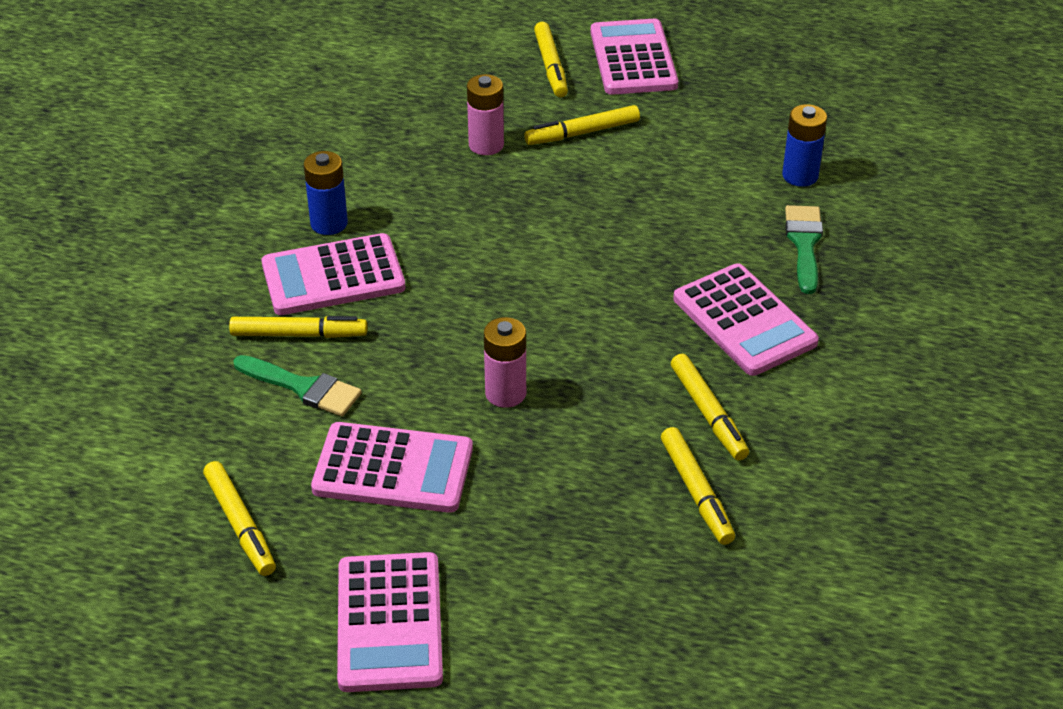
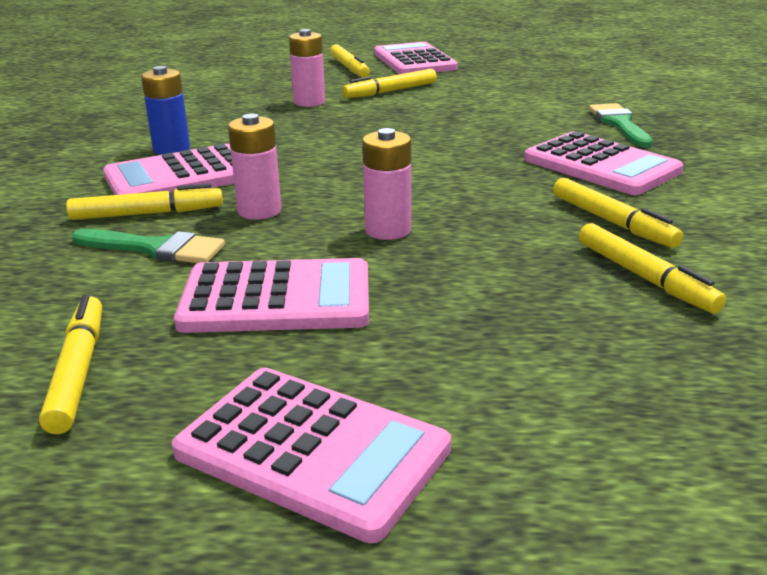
camera: 10 degrees left, 15 degrees down
yellow marker [203,461,276,576] -> yellow marker turned 150 degrees counterclockwise [39,295,102,434]
pink calculator [337,552,443,692] -> pink calculator turned 45 degrees counterclockwise [172,368,451,543]
blue battery [782,104,827,187] -> none
none -> pink battery [228,114,281,220]

